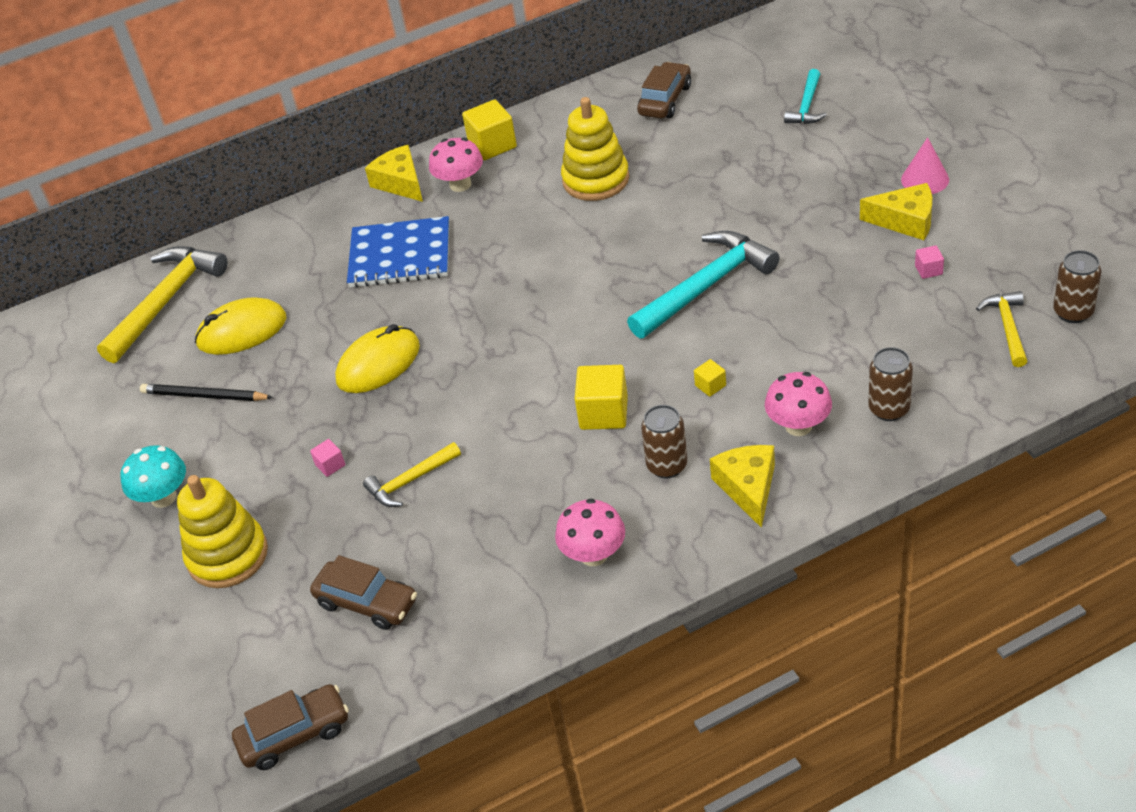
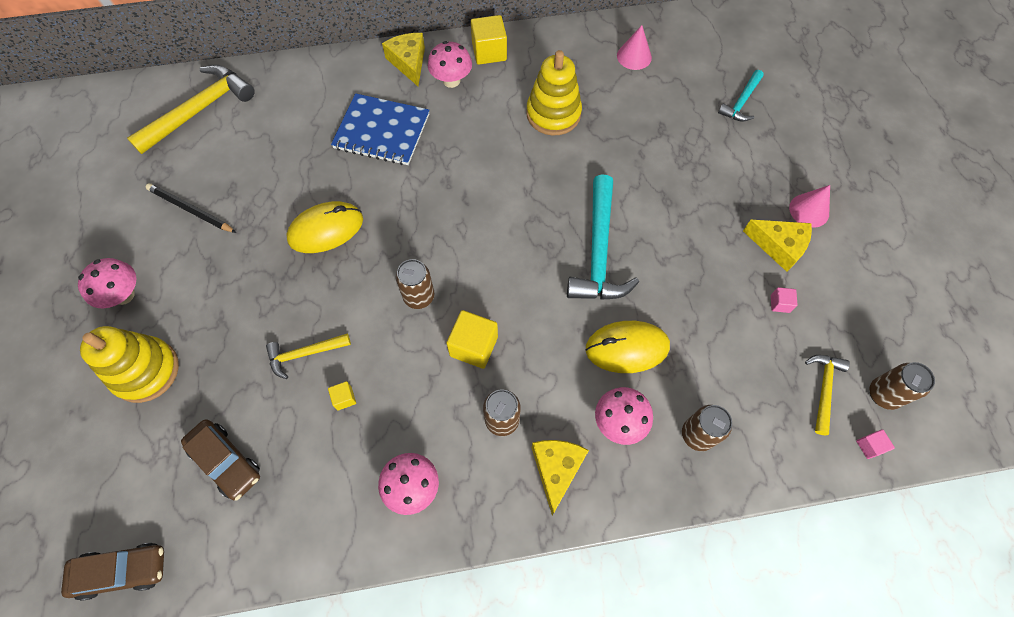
camera: 10 degrees right, 20 degrees up
turquoise mushroom [121,445,186,508] -> pink mushroom [78,258,136,309]
yellow mouse [195,297,286,355] -> yellow mouse moved to [586,321,670,373]
pink cube [310,439,345,477] -> pink cube moved to [856,429,895,459]
turquoise hammer [627,231,780,339] -> turquoise hammer turned 120 degrees clockwise [567,174,639,300]
brown car [637,62,691,119] -> pink cone [617,25,652,70]
yellow cube [694,359,726,397] -> yellow cube moved to [328,381,356,410]
none -> brown can [396,259,435,309]

